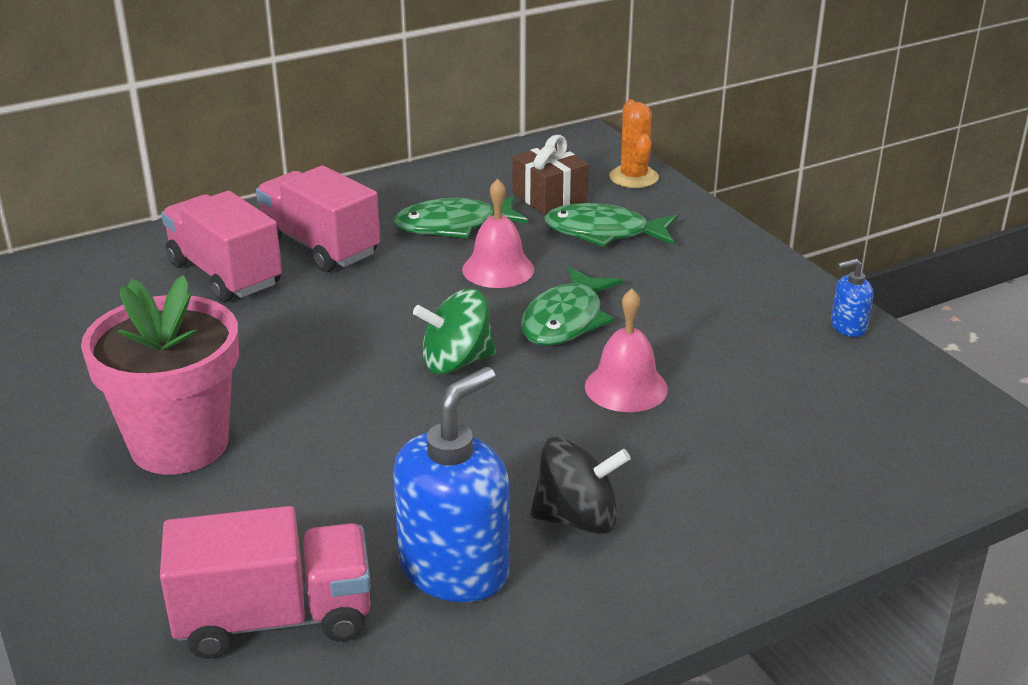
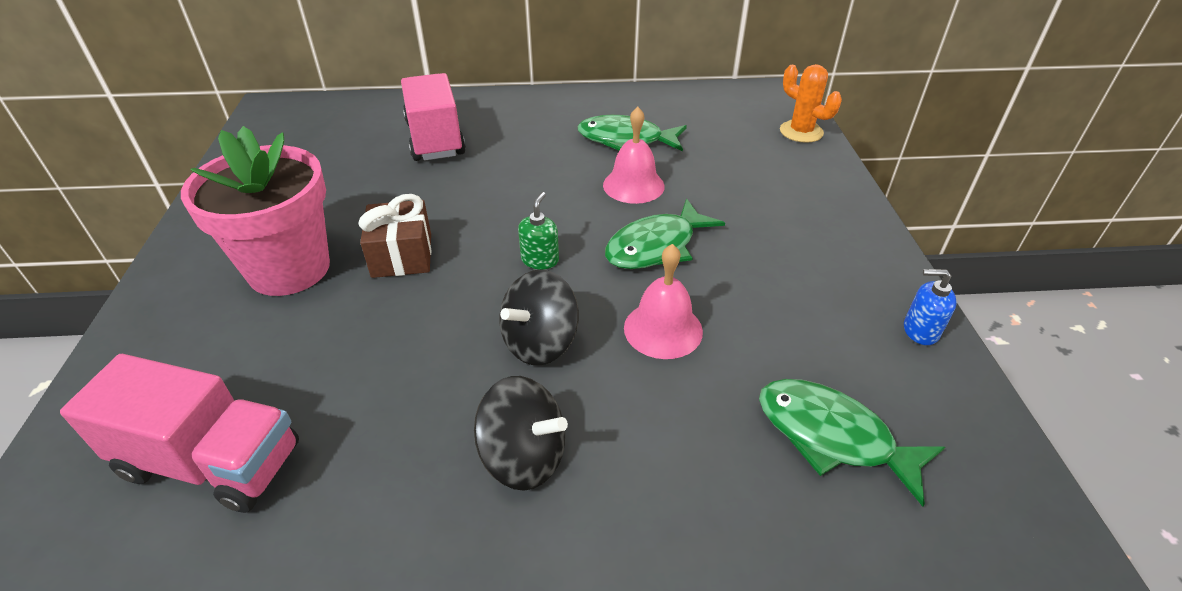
camera: 25 degrees right, 10 degrees up
pink truck [256,166,380,272] -> none
blue soap dispenser [393,367,510,602] -> none
green spinning top [413,289,496,374] -> green soap dispenser [518,192,559,269]
brown gift [512,135,589,215] -> brown gift moved to [358,194,431,278]
green fish [544,203,678,247] -> green fish moved to [759,379,945,507]
orange cactus [609,100,659,188] -> orange cactus turned 60 degrees counterclockwise [780,64,842,143]
none -> black spinning top [500,269,579,365]

